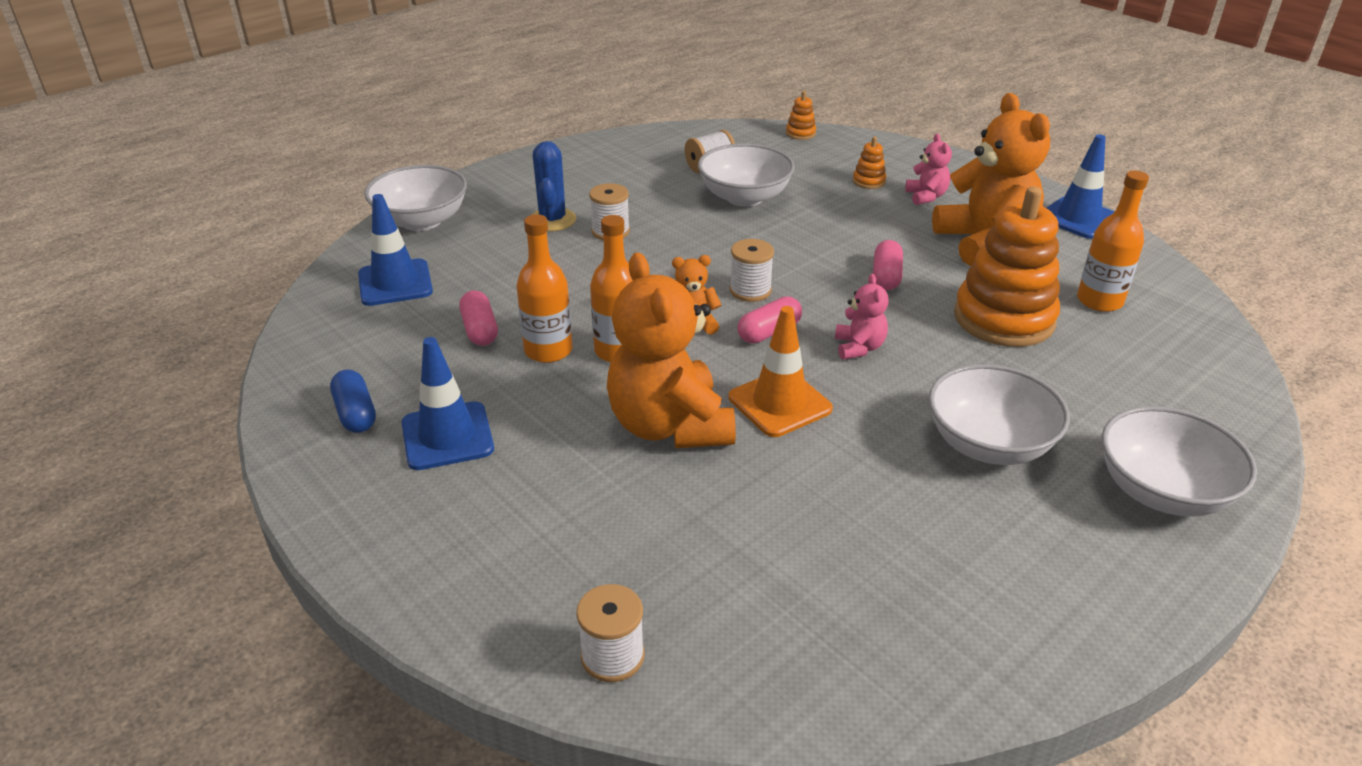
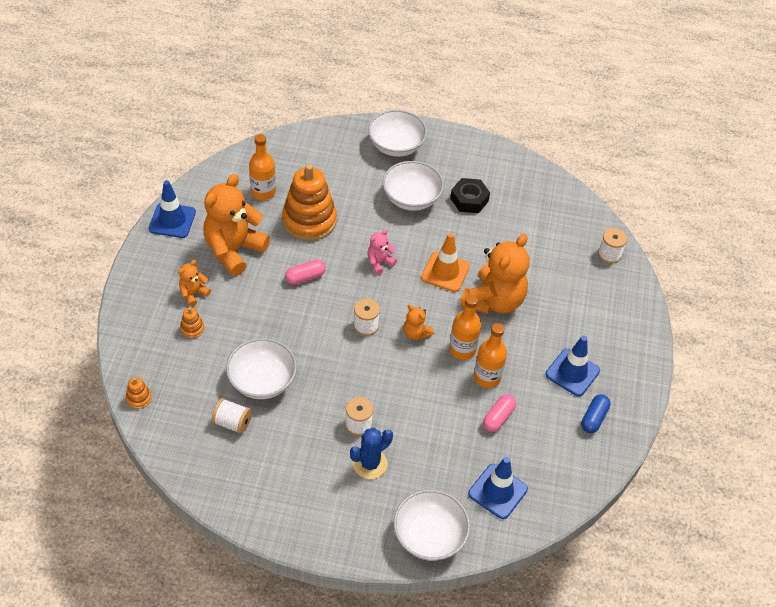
camera: 130 degrees left, 15 degrees up
pink capsule [737,296,802,343] -> none
pink teddy bear [905,134,952,205] -> orange teddy bear [178,260,211,307]
none -> black nut [450,178,490,213]

